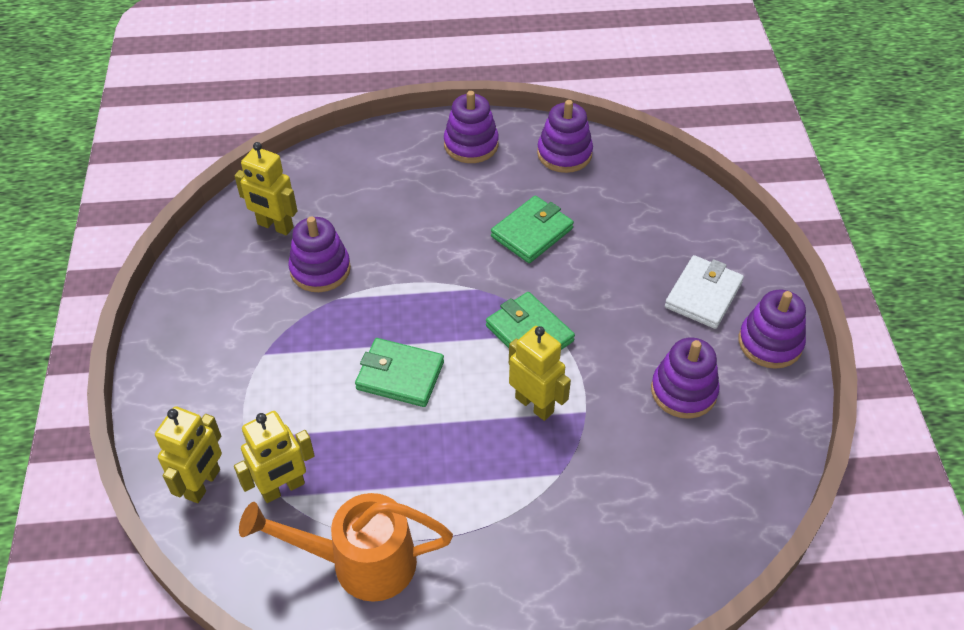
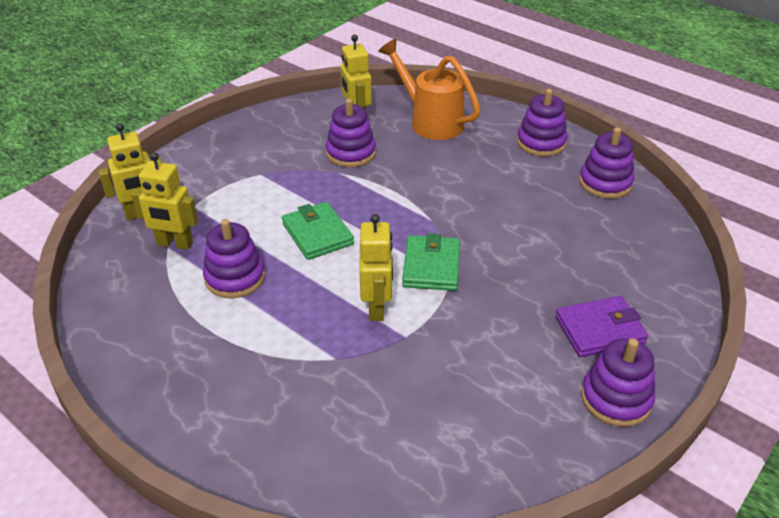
camera: 45 degrees right, 10 degrees down
orange watering can [239,493,453,602] -> orange watering can moved to [378,39,480,140]
green wallet [491,196,574,263] -> none
purple stacking toy [651,338,720,419] -> purple stacking toy moved to [203,219,265,298]
white wallet [665,255,744,329] -> purple wallet [555,296,648,357]

